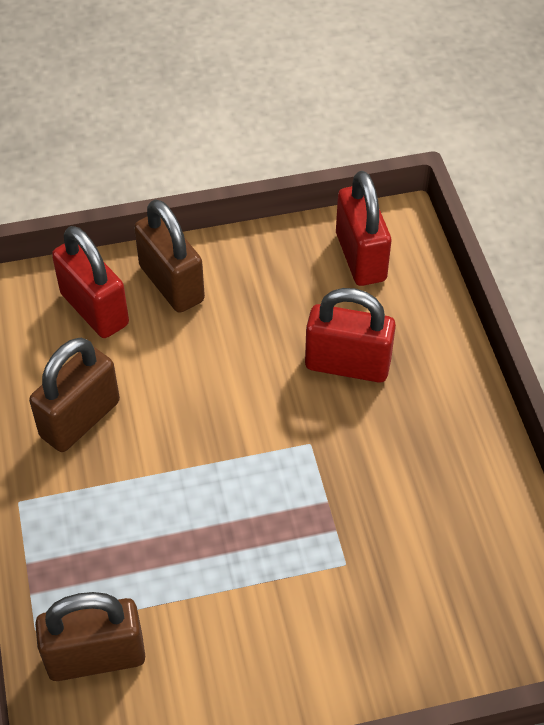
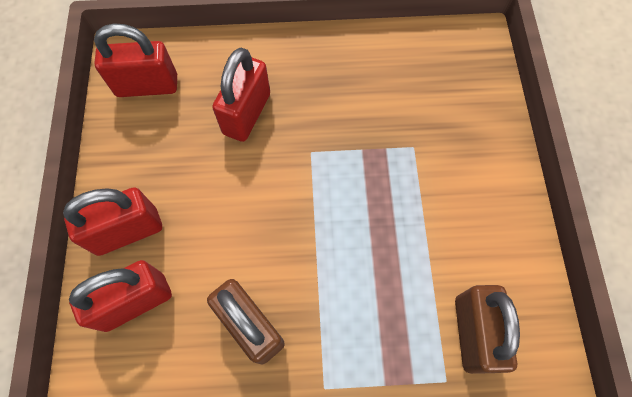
camera: 80 degrees left, 15 degrees up
brown padlock [134,199,205,313] -> red padlock [63,187,162,256]

